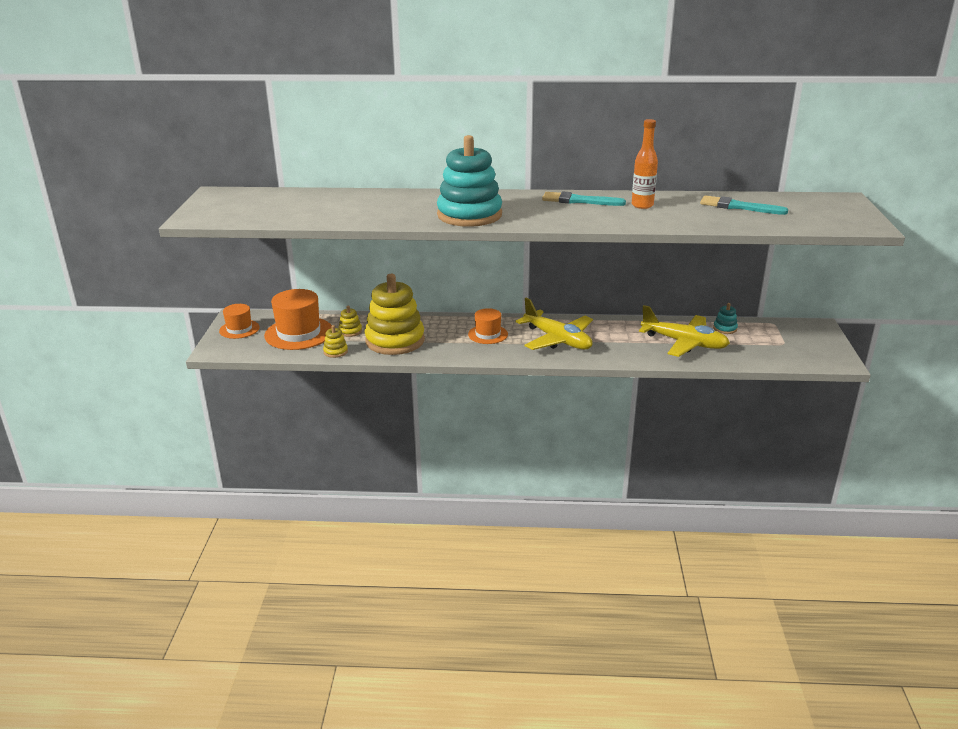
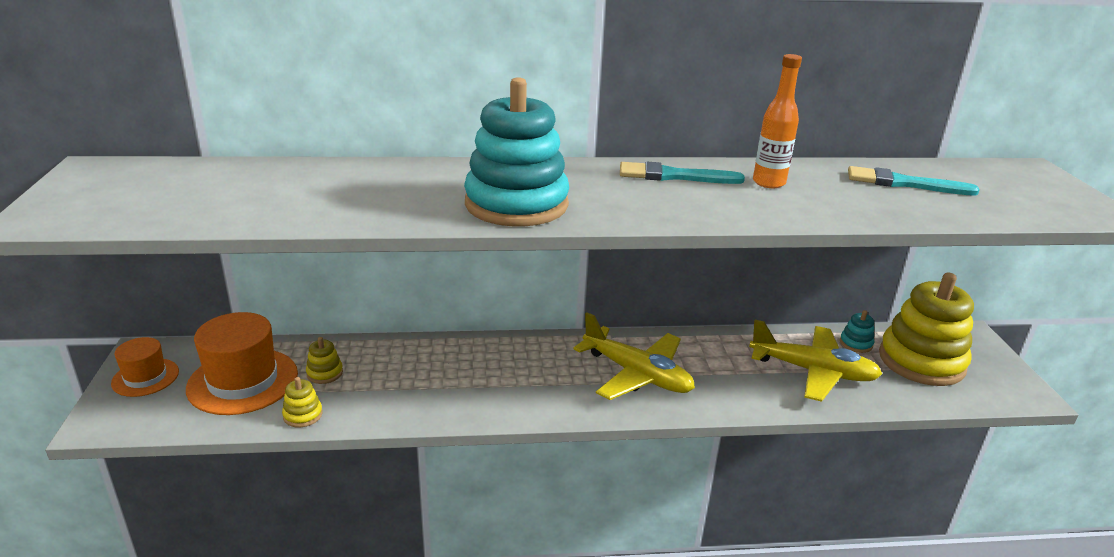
camera: 10 degrees left, 0 degrees up
yellow stacking toy [365,274,425,355] -> yellow stacking toy moved to [879,273,974,386]
orange hat [468,308,508,344] -> none

